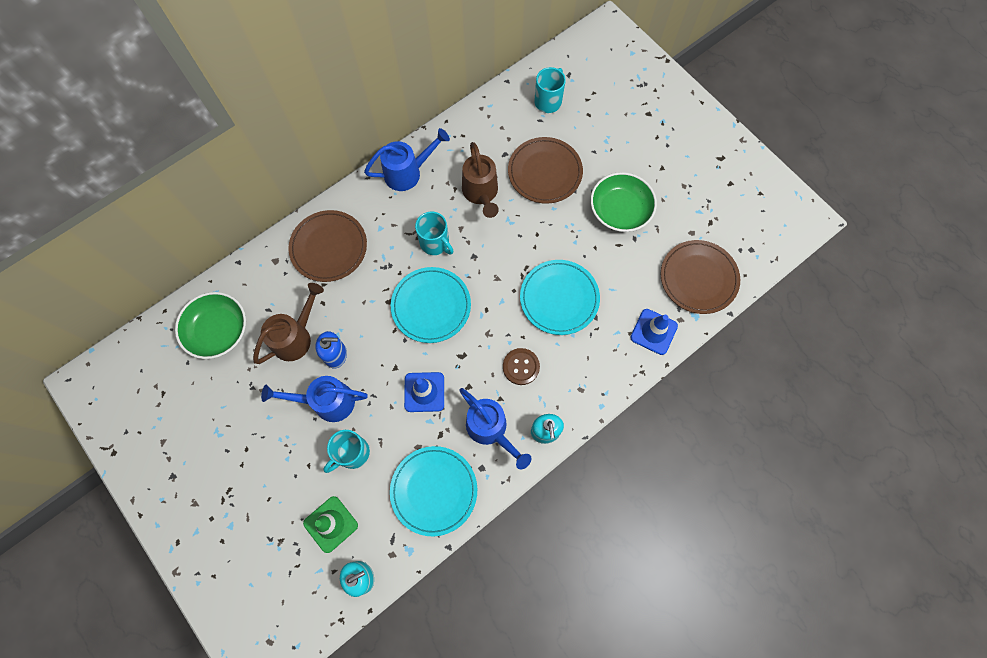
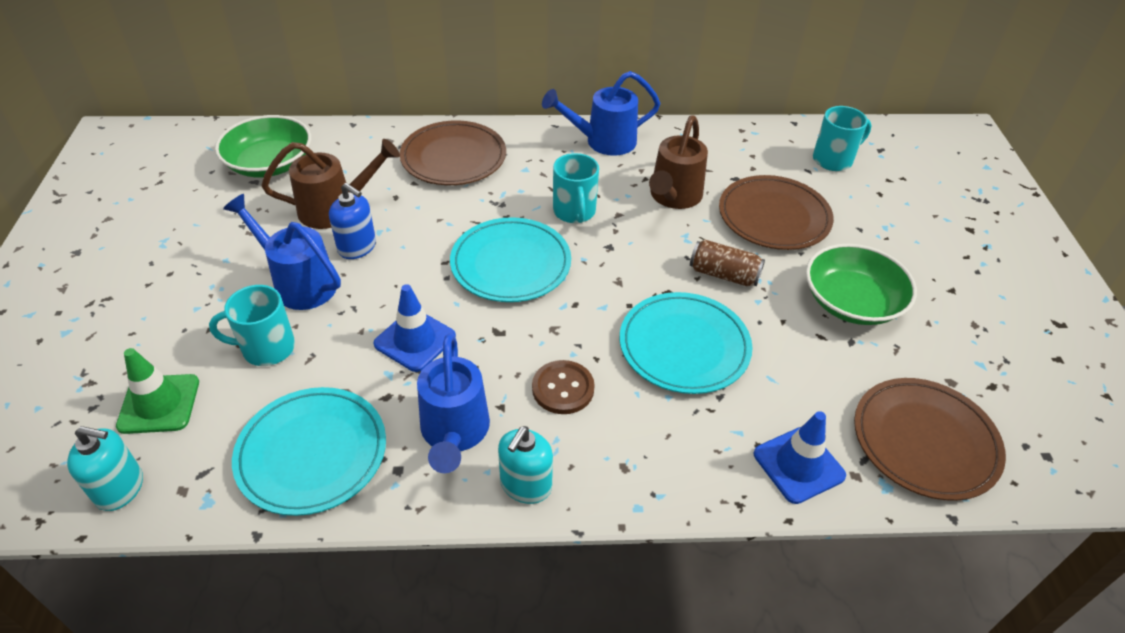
camera: 35 degrees right, 25 degrees down
blue watering can [364,128,450,191] -> blue watering can turned 150 degrees clockwise [542,71,661,156]
none -> brown can [690,240,765,286]

